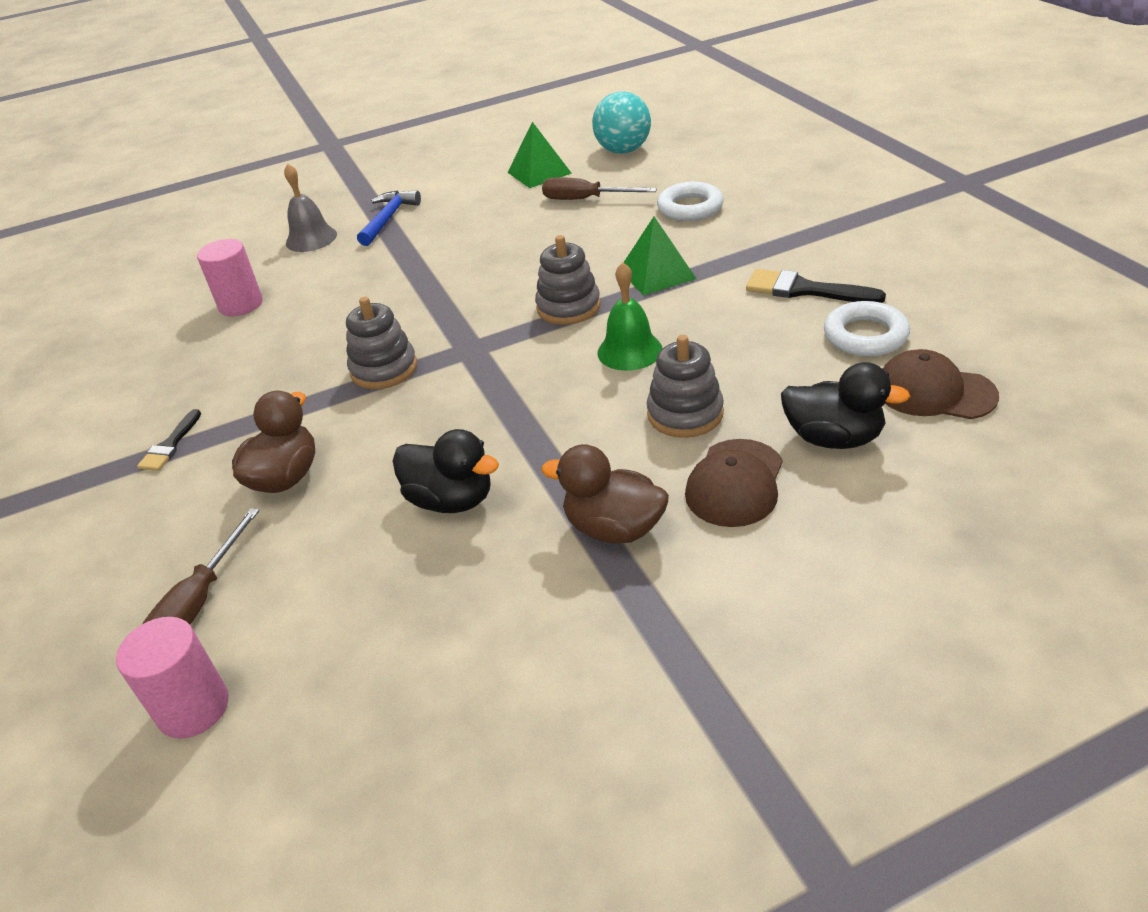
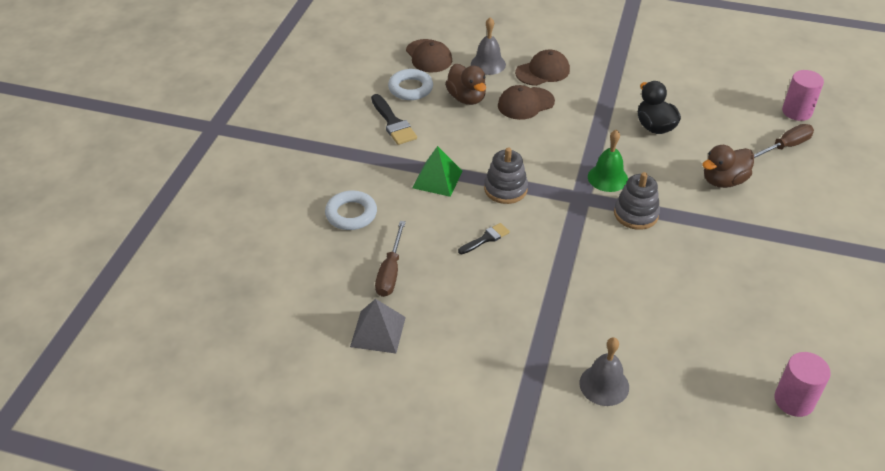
camera: 145 degrees left, 5 degrees up
black brush [137,409,201,471] -> black brush moved to [458,223,510,254]
pink cylinder [197,239,263,316] -> pink cylinder moved to [774,352,831,417]
blue hammer [357,190,421,246] -> none
green pyramid [507,122,572,188] -> grey pyramid [350,299,406,354]
brown duck [541,444,669,544] -> brown duck moved to [445,64,486,105]
brown screwdriver [542,177,657,200] -> brown screwdriver turned 45 degrees clockwise [375,221,406,297]
turquoise ball [592,91,651,154] -> none
green bell [597,262,663,371] -> green bell moved to [588,130,628,192]
grey stacking toy [647,335,724,438] -> brown cap [498,85,555,120]
black duck [781,362,910,449] -> grey bell [471,17,506,75]

